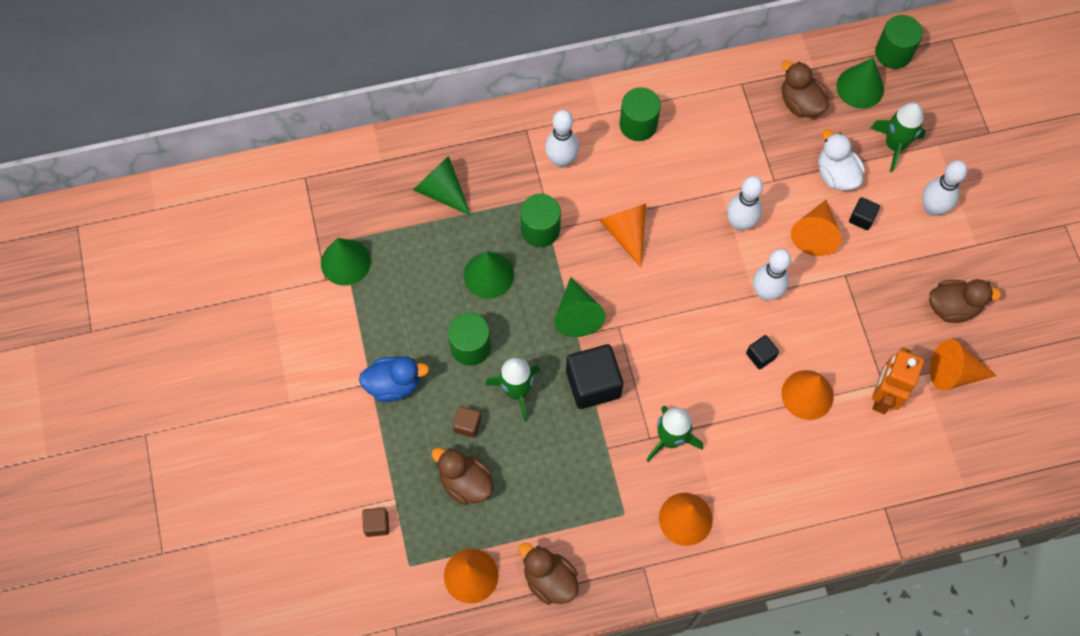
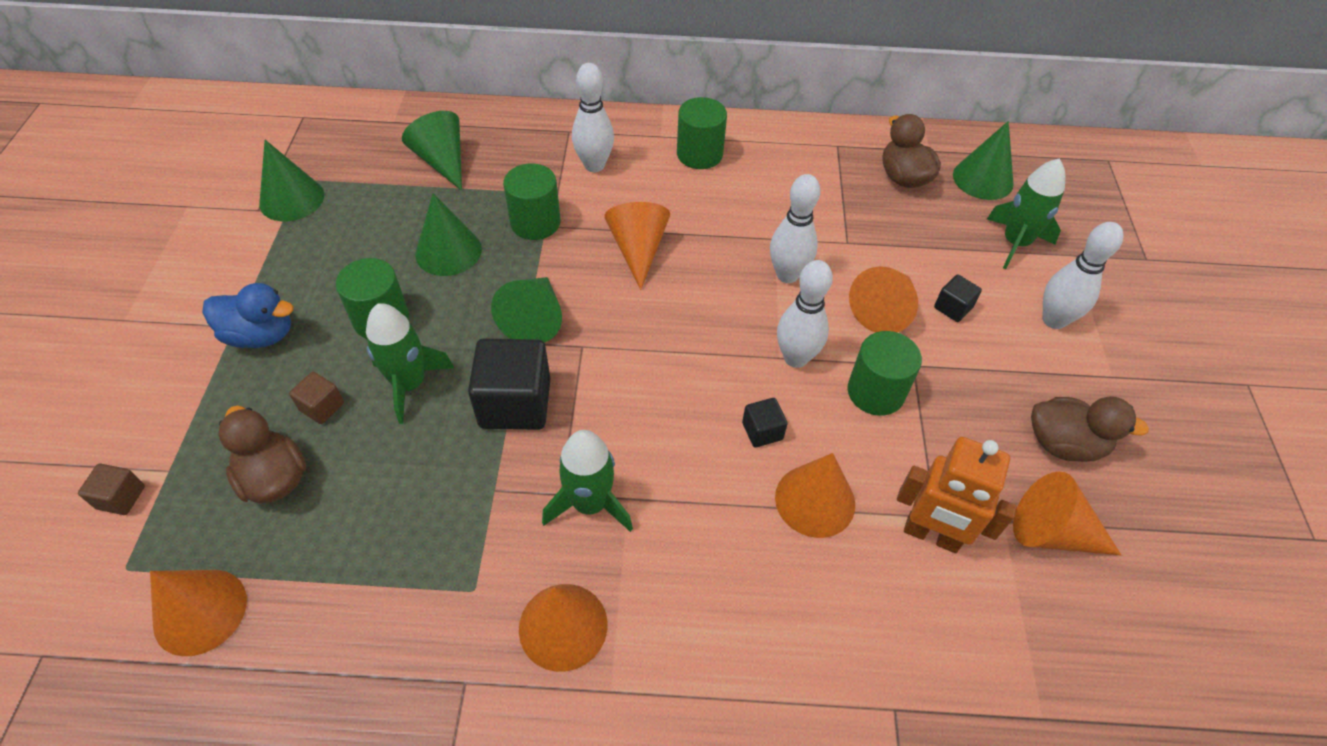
camera: 15 degrees right, 15 degrees down
brown duck [519,543,579,605] -> none
white duck [818,129,865,191] -> none
orange robot [872,347,924,414] -> orange robot turned 105 degrees counterclockwise [897,437,1017,553]
green cylinder [875,15,923,69] -> green cylinder moved to [848,331,922,416]

